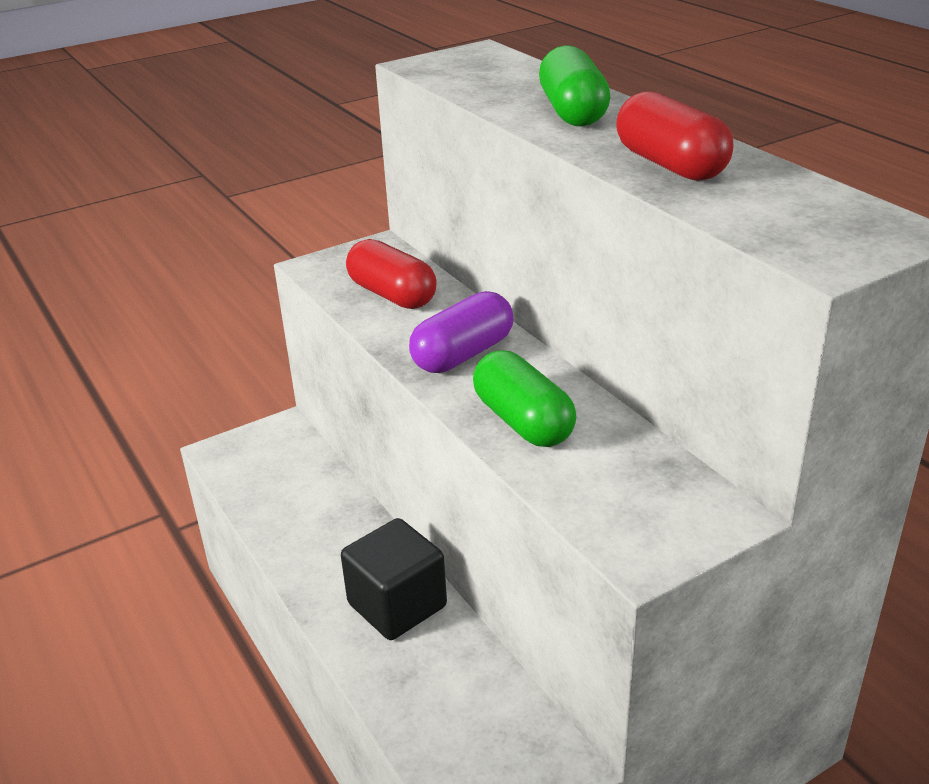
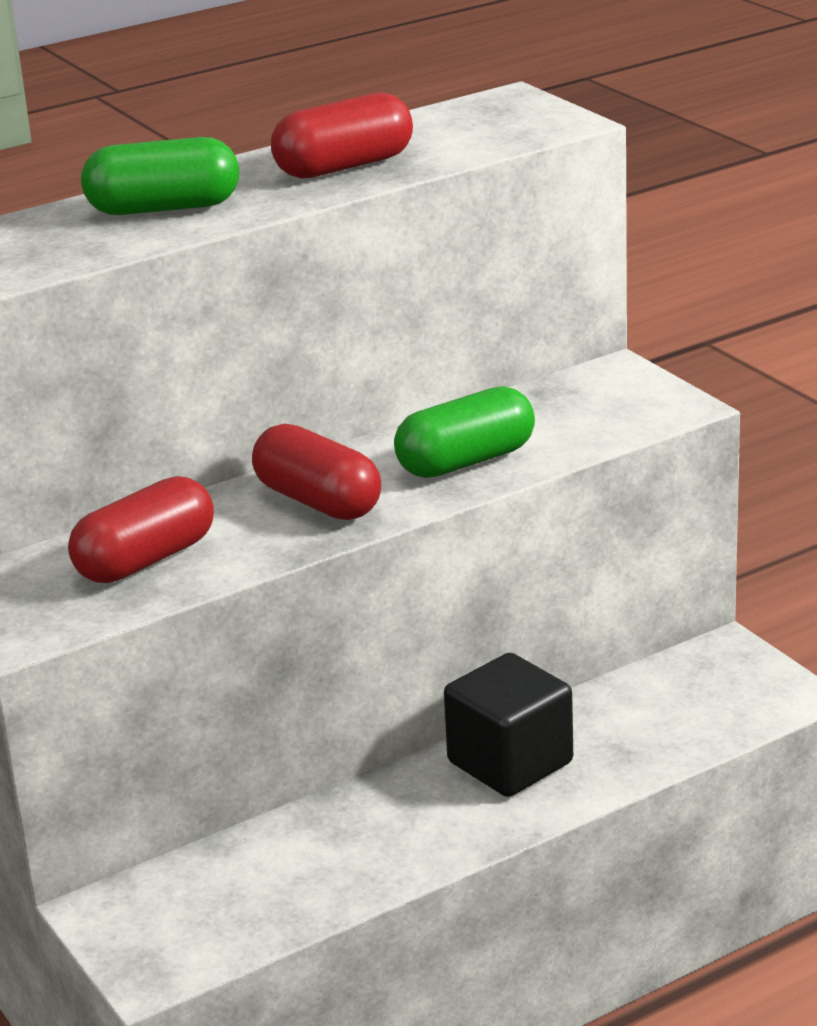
camera: 90 degrees left, 5 degrees down
purple capsule [409,291,513,373] -> red capsule [252,424,381,520]

